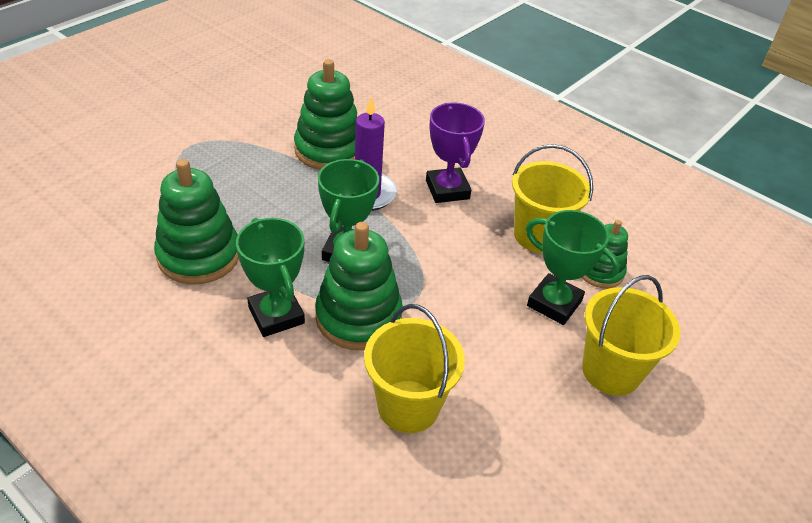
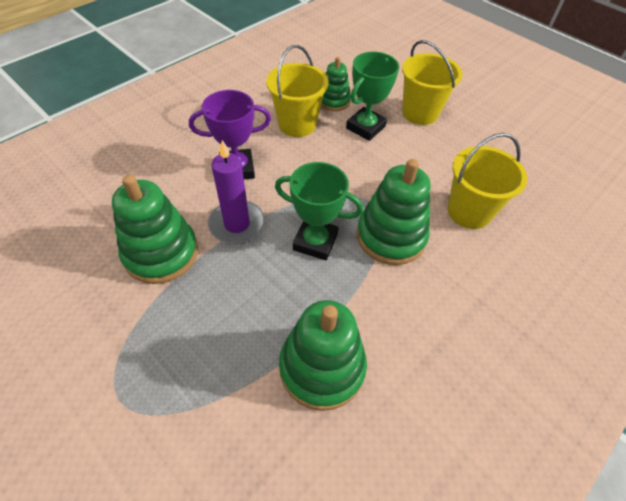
camera: 85 degrees left, 10 degrees up
green trophy [236,218,305,337] -> none

